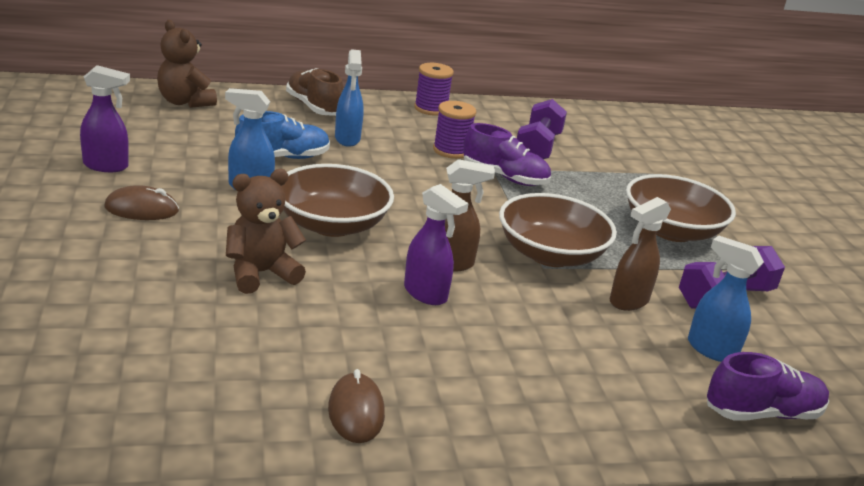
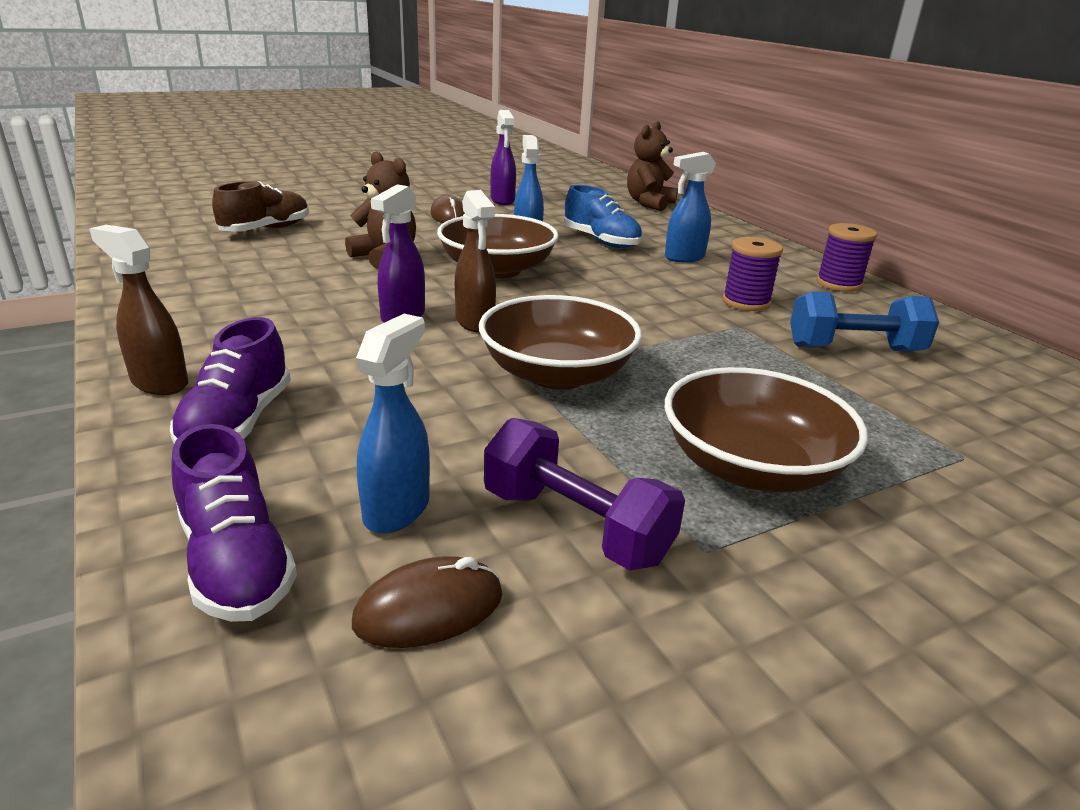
camera: 75 degrees right, 0 degrees up
brown shoe [286,68,344,116] -> brown shoe moved to [212,181,309,232]
brown mouse [328,369,385,443] -> brown mouse moved to [352,556,503,648]
purple shoe [463,123,551,186] -> purple shoe moved to [170,317,291,444]
purple dumbbell [517,99,567,159] -> blue dumbbell [790,292,939,351]
brown spray bottle [610,197,671,311] -> brown spray bottle moved to [89,225,188,395]

